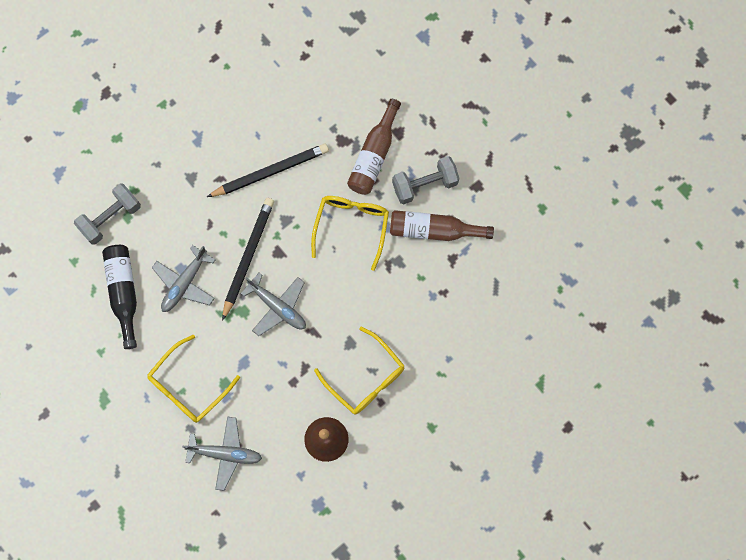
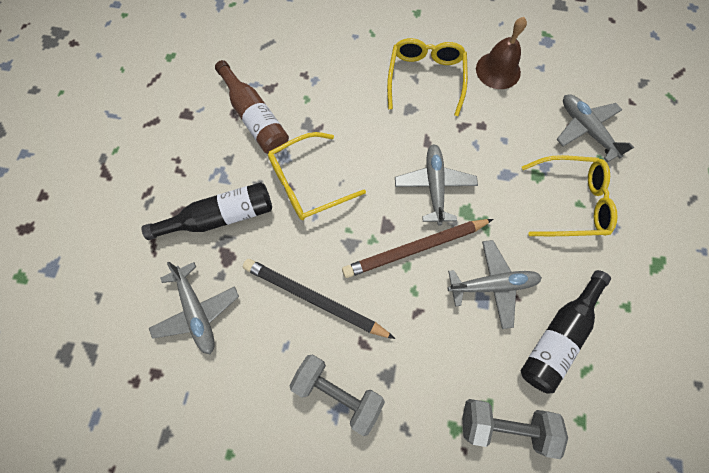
camera: 130 degrees left, 5 degrees down
black pencil [222,198,274,321] -> brown pencil [342,219,493,278]
brown bottle [347,99,401,195] -> black bottle [142,182,272,240]
grey dumbbell [392,156,459,204] -> grey dumbbell moved to [290,355,385,436]
none -> grey plane [149,262,239,354]

